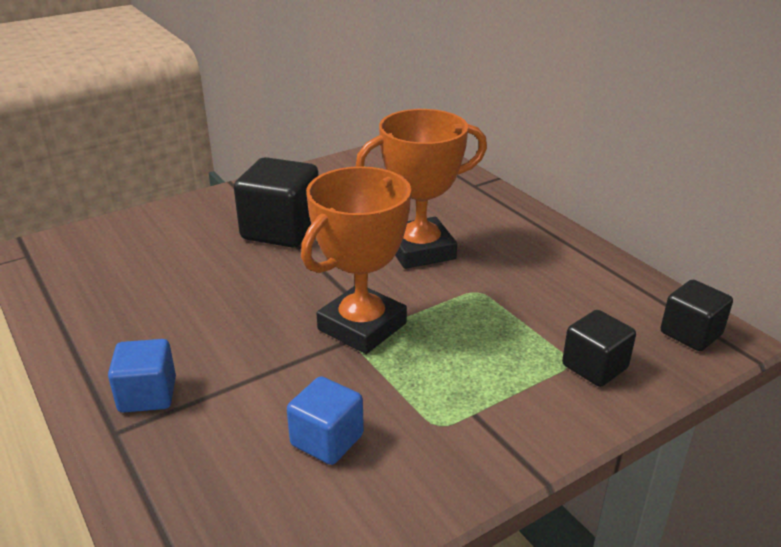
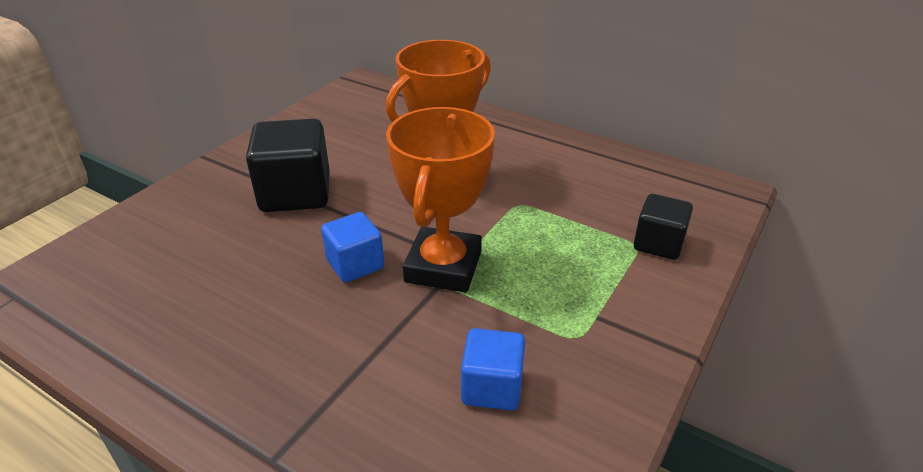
camera: 25 degrees left, 5 degrees up
blue cube [108,339,176,413] -> blue cube moved to [321,212,384,282]
black cube [661,280,733,351] -> none

